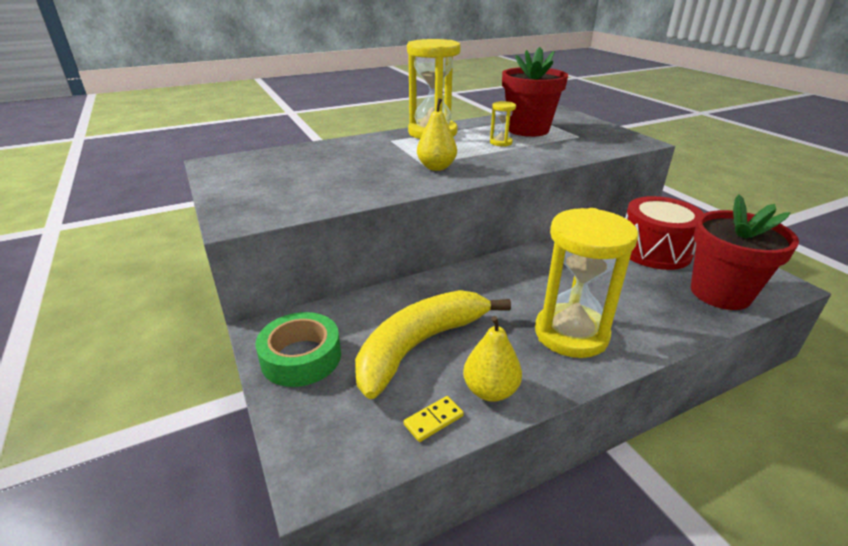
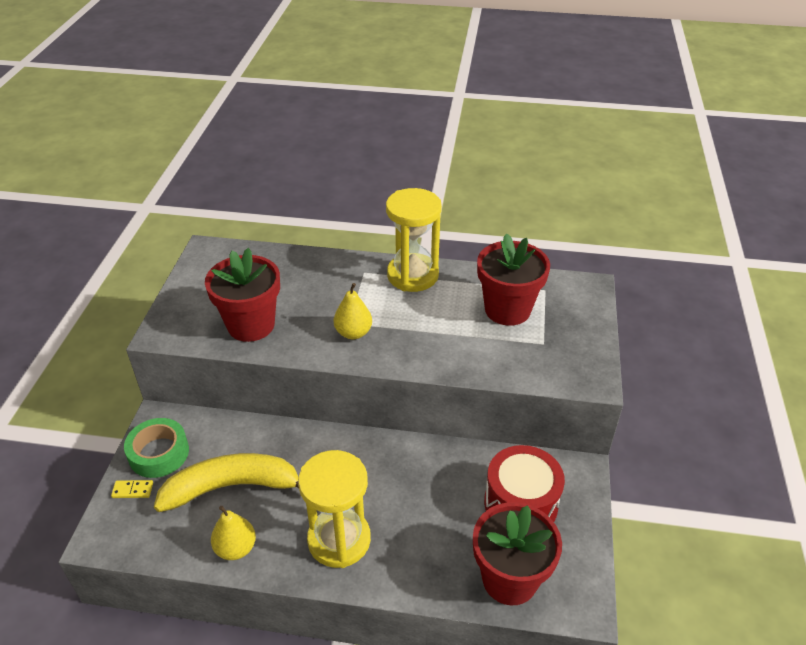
camera: 35 degrees right, 10 degrees up
yellow domino [404,396,464,442] -> yellow domino moved to [111,480,153,498]
yellow hourglass [490,101,516,146] -> none
none -> red flower pot [205,248,280,342]

